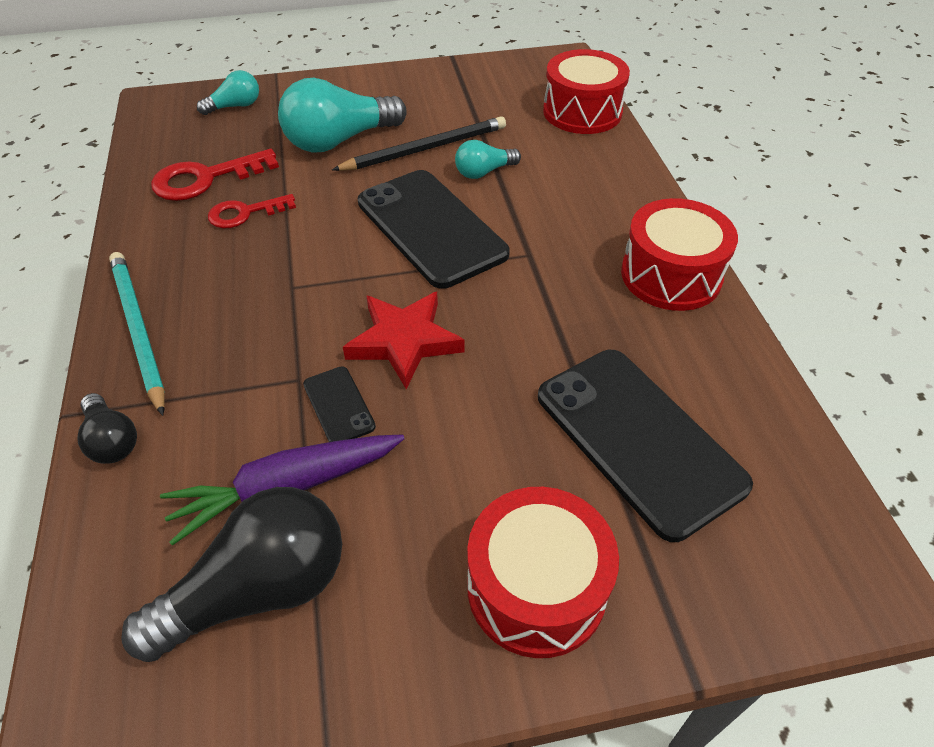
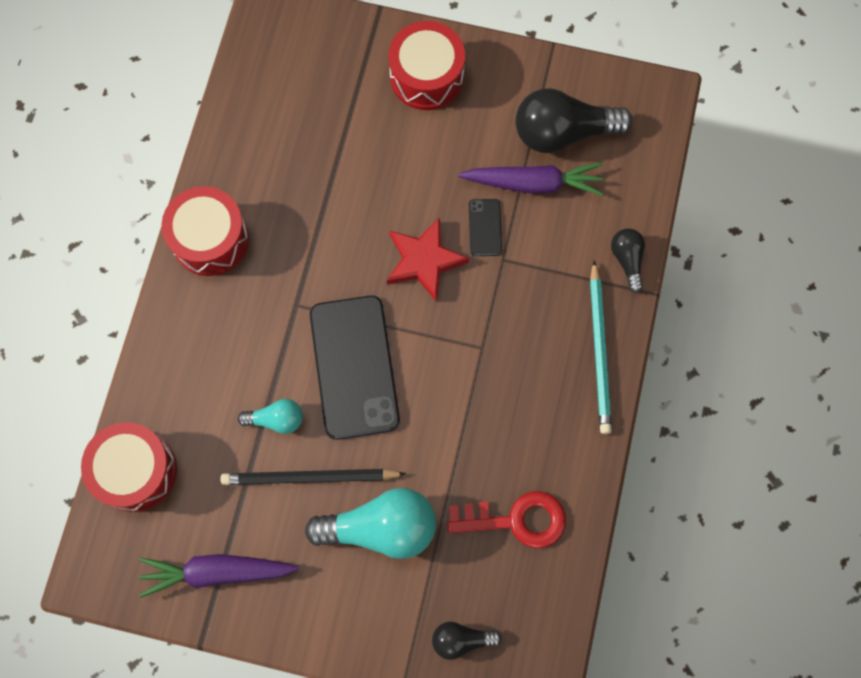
camera: 155 degrees left, 25 degrees up
turquoise light bulb [197,70,259,115] -> black light bulb [432,622,502,660]
red key [208,194,296,228] -> none
black phone [538,350,753,542] -> none
none -> purple carrot [139,554,299,598]

